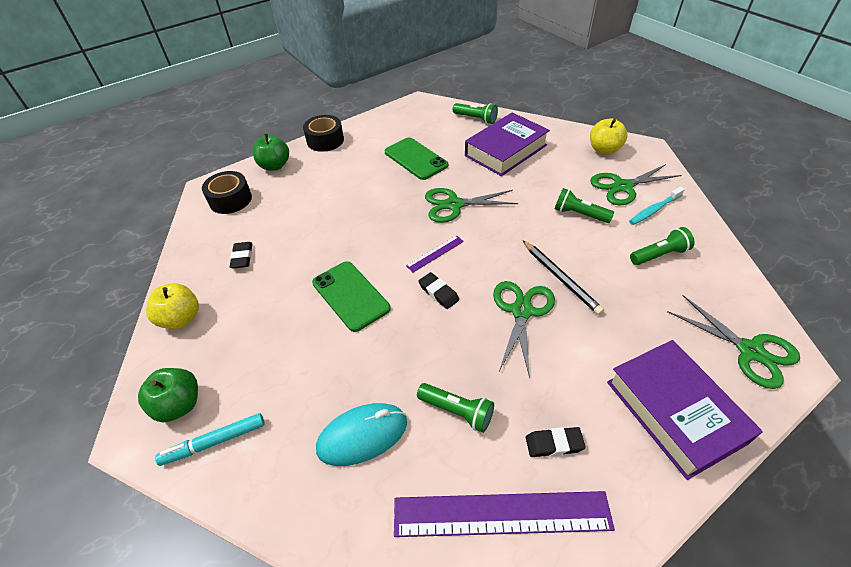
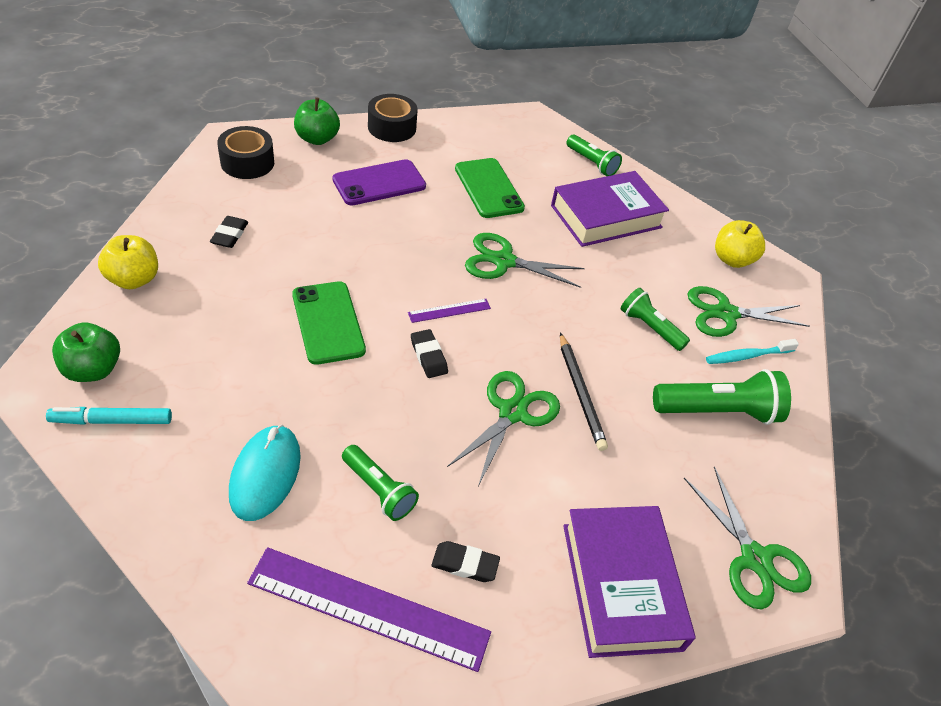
camera: 10 degrees right, 0 degrees up
turquoise mouse [316,403,407,466] -> turquoise mouse turned 75 degrees counterclockwise [229,425,301,521]
green flashlight [630,227,695,265] -> green flashlight [653,369,791,425], size x1.60
none -> purple phone [333,159,426,206]

